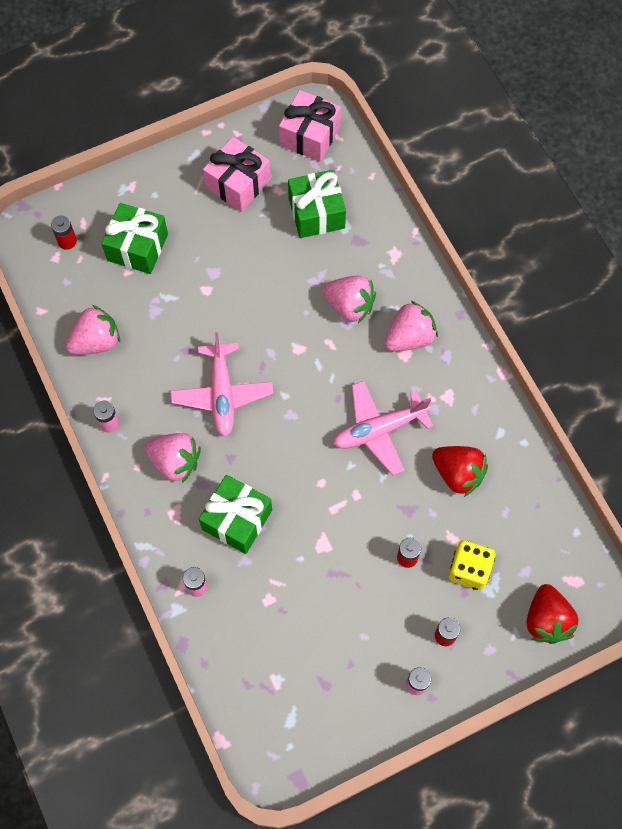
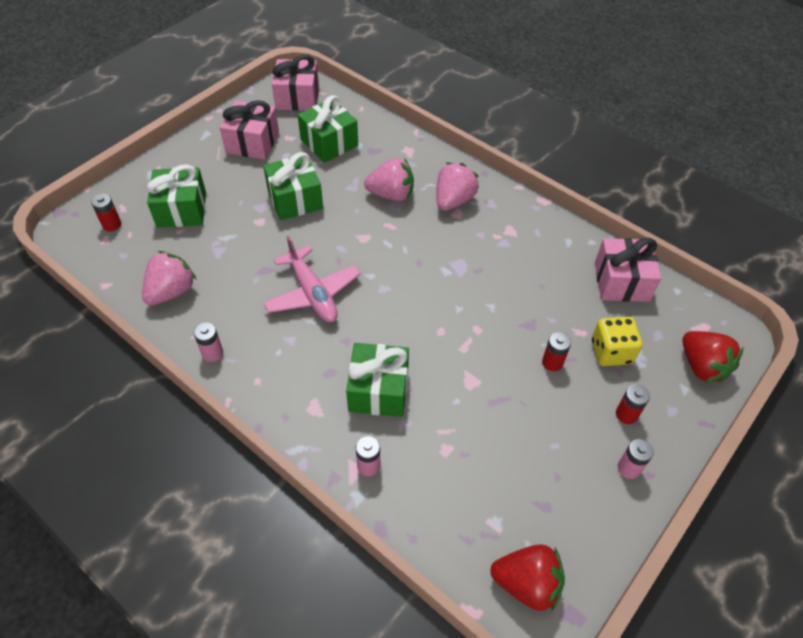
camera: 25 degrees left, 15 degrees down
pink strawberry [144,433,201,483] -> none
pink plane [333,381,433,475] -> none
red strawberry [432,446,488,497] -> red strawberry moved to [490,544,565,611]
none -> green gift [263,152,323,220]
none -> pink gift [595,238,661,302]

